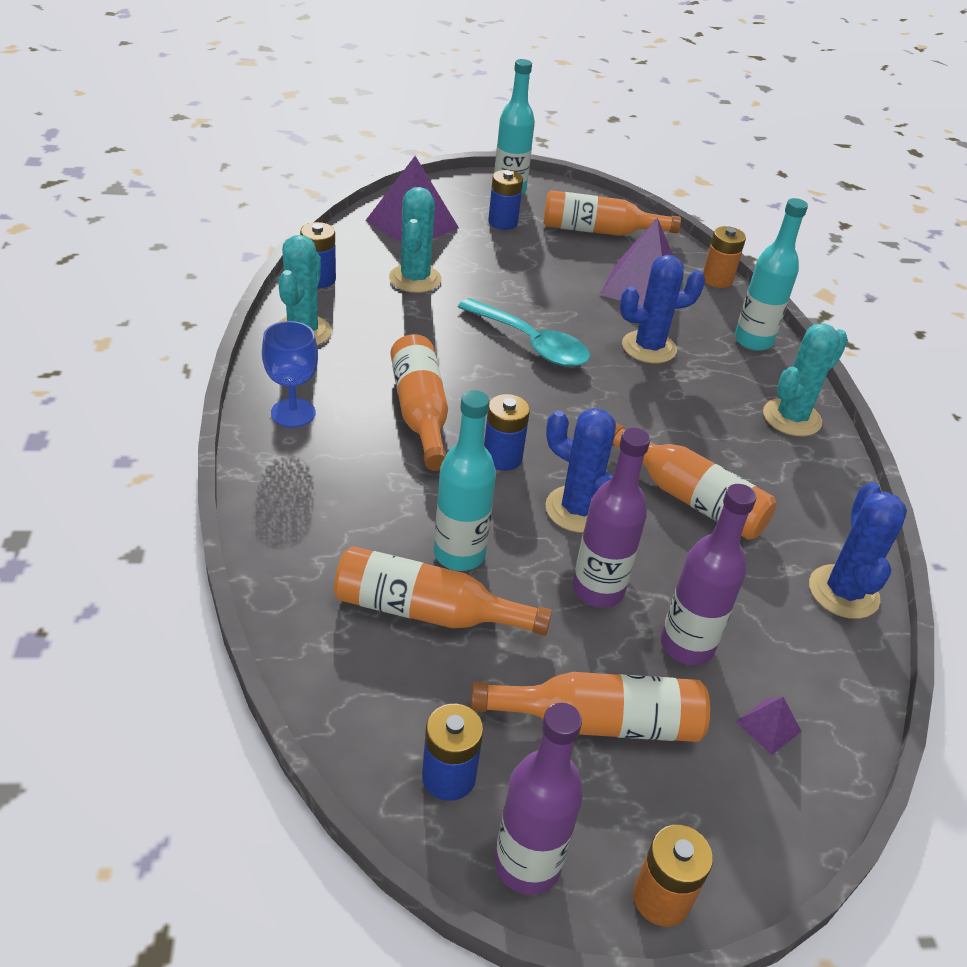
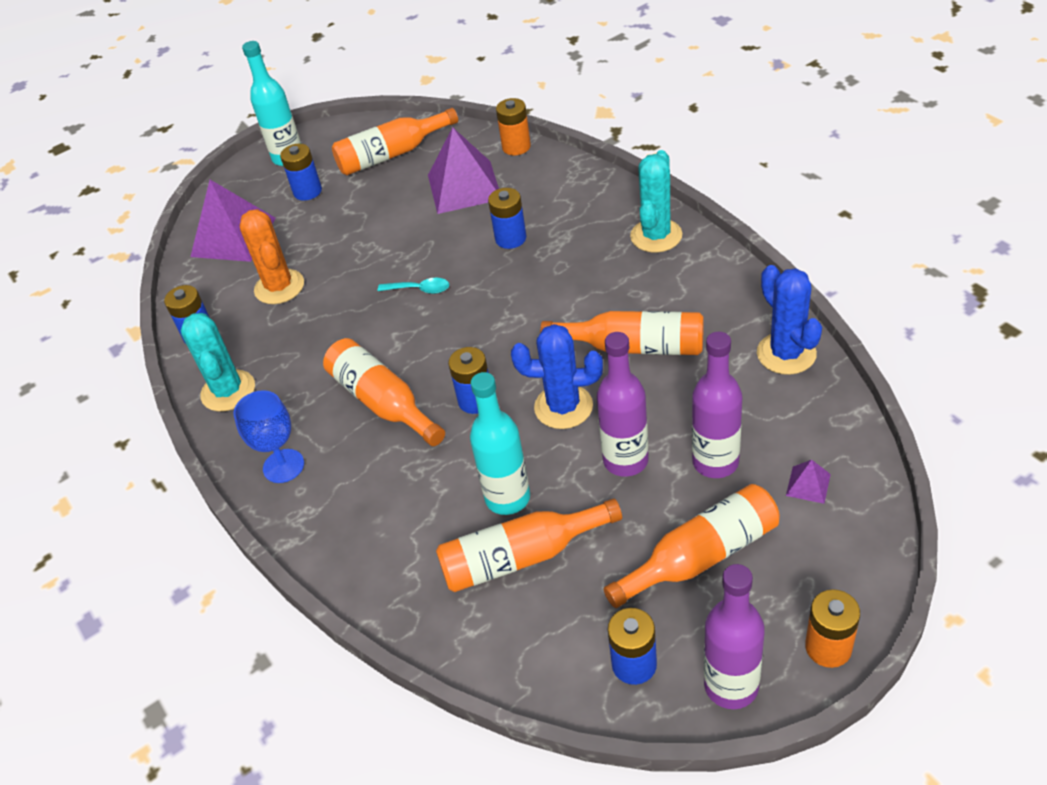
camera: 20 degrees left, 5 degrees up
turquoise cactus [389,187,441,293] -> orange cactus [240,209,304,304]
turquoise spoon [458,298,590,367] -> turquoise spoon [378,278,449,294], size x0.51
blue cactus [620,255,705,363] -> blue battery [488,188,526,249]
turquoise bottle [734,198,808,351] -> none

